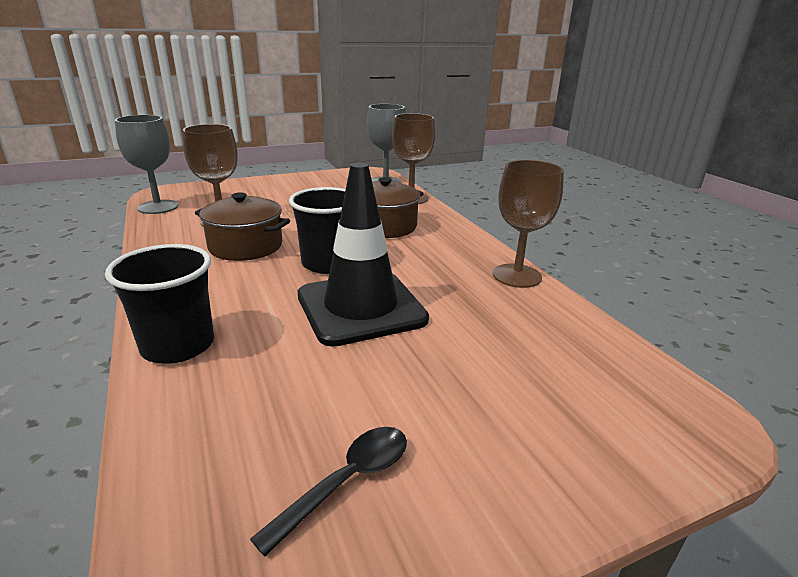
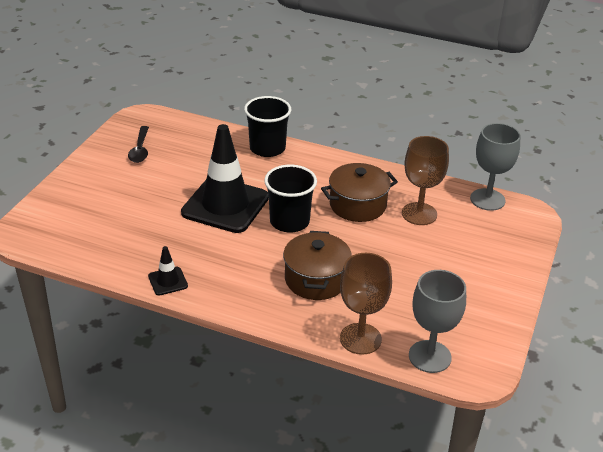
camera: 135 degrees right, 10 degrees up
brown goblet [493,160,564,288] -> black traffic cone [148,246,188,296]

